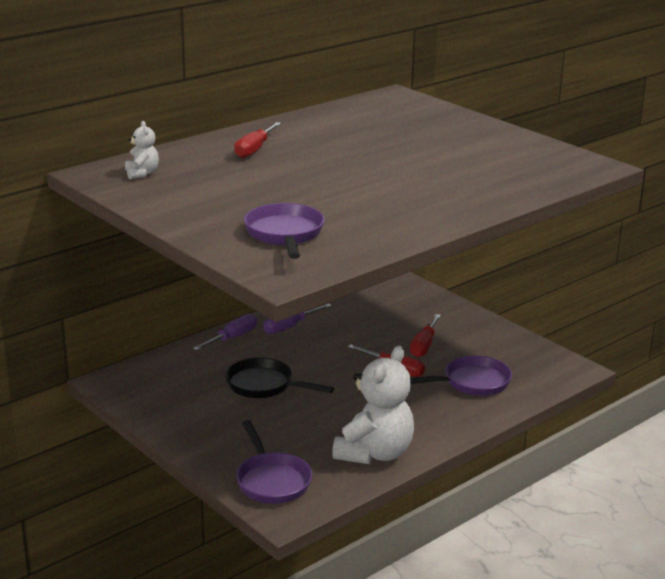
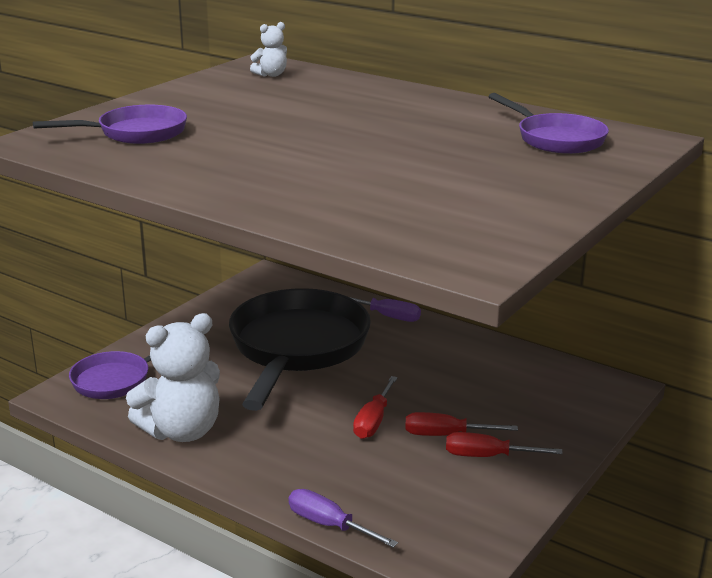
camera: 75 degrees right, 0 degrees up
black pan [225,358,334,398] -> black pan [229,288,371,411], size x1.93
red screwdriver [234,122,281,158] -> red screwdriver moved to [446,432,563,457]
purple screwdriver [263,303,332,334] -> purple screwdriver moved to [289,489,398,548]
white teddy bear [332,346,414,464] -> white teddy bear turned 45 degrees counterclockwise [126,313,220,442]
purple pan [410,356,512,396] -> purple pan moved to [488,93,609,154]

